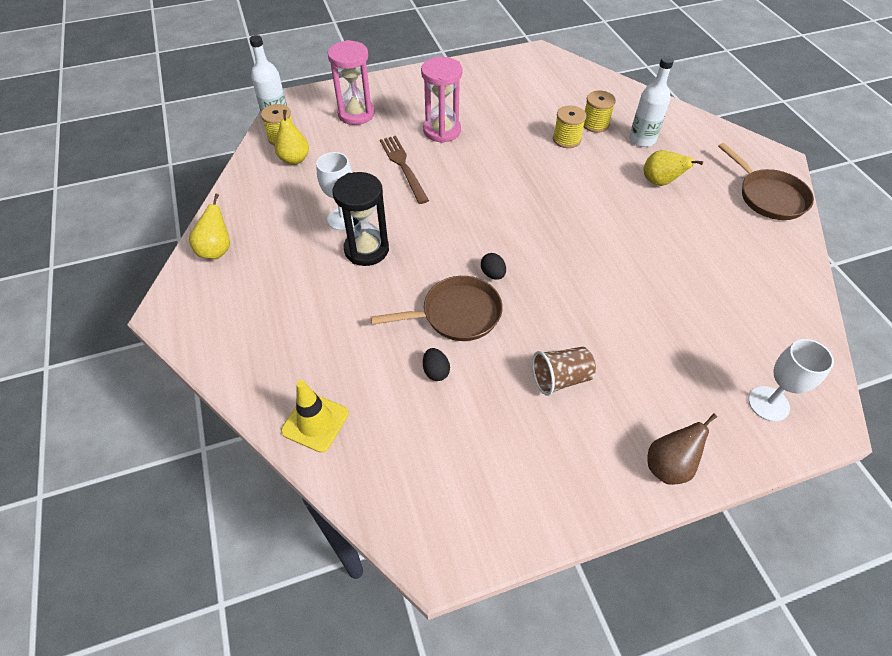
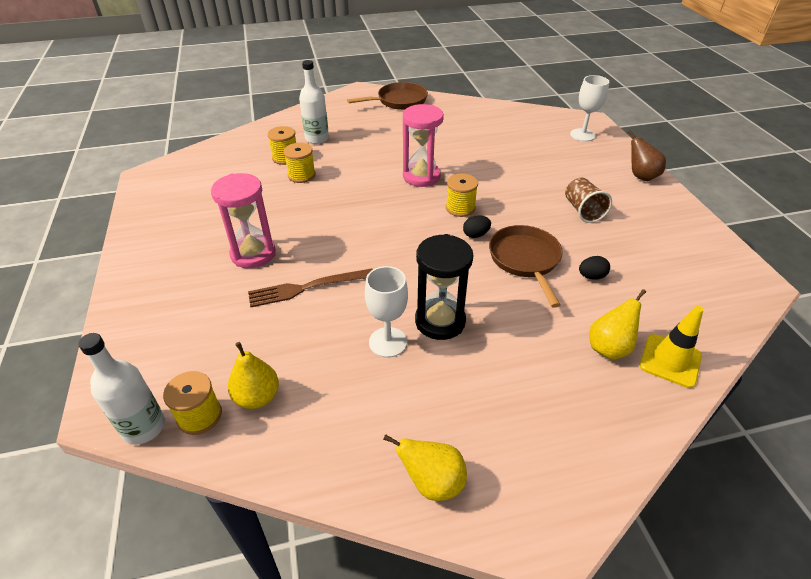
camera: 85 degrees left, 10 degrees down
pink hourglass [328,40,375,125] -> pink hourglass moved to [403,104,444,187]
yellow pear [643,150,703,186] -> yellow pear moved to [589,289,646,360]
none -> yellow spool [446,173,478,217]

